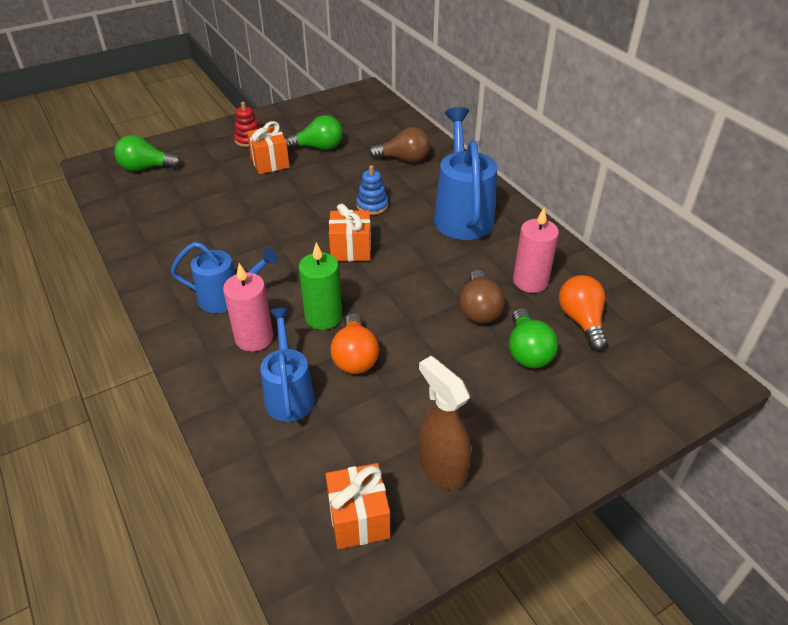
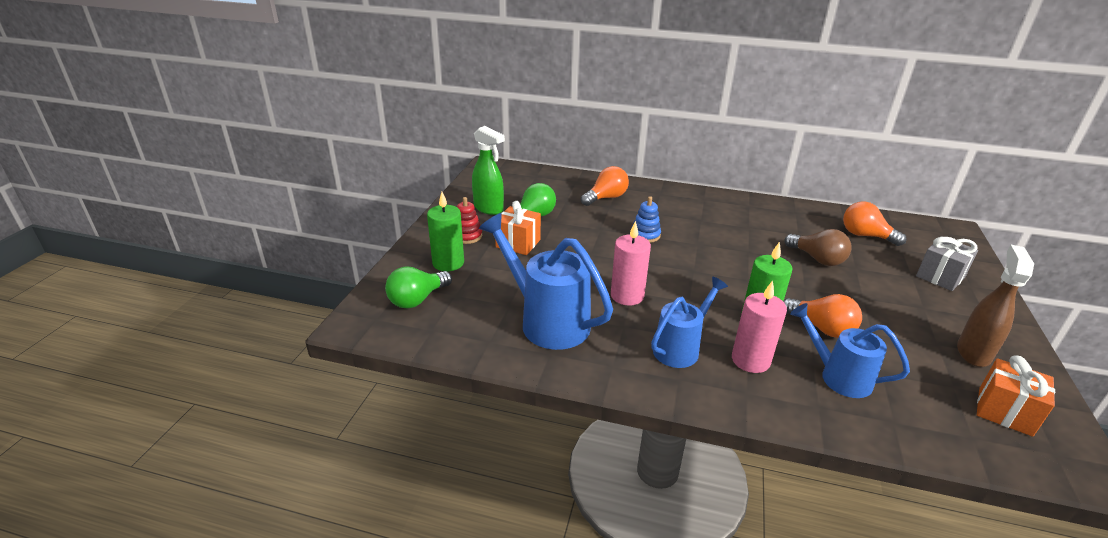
camera: 45 degrees left, 10 degrees down
orange gift [329,204,371,261] -> none
brown light bulb [369,127,430,163] -> orange light bulb [581,166,629,206]
brown spray bottle [419,356,471,490] -> brown spray bottle turned 105 degrees clockwise [957,245,1034,367]
blue watering can [434,107,497,240] -> blue watering can moved to [479,213,613,350]
green light bulb [509,308,558,368] -> none
pink candle [513,208,559,293] -> pink candle moved to [611,221,651,306]
none -> green candle [427,192,464,271]
none -> green spray bottle [472,126,505,215]
none -> grey gift [916,236,978,291]

